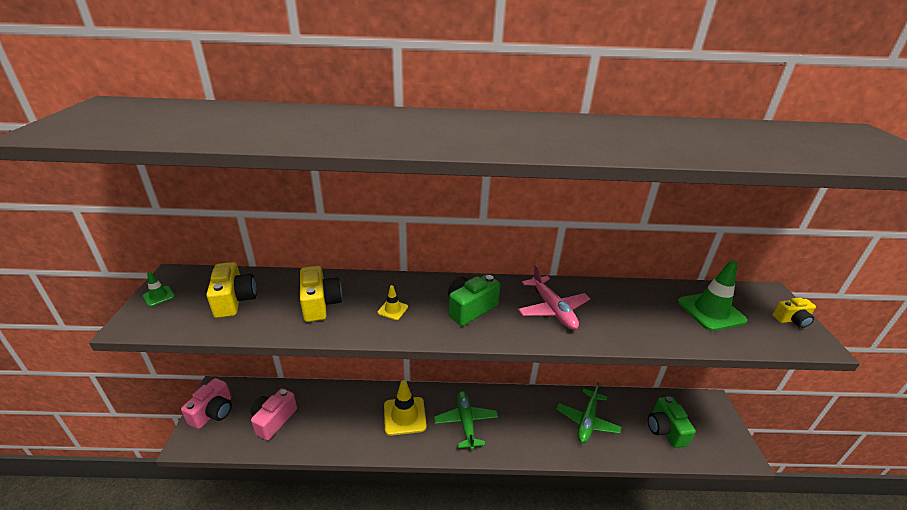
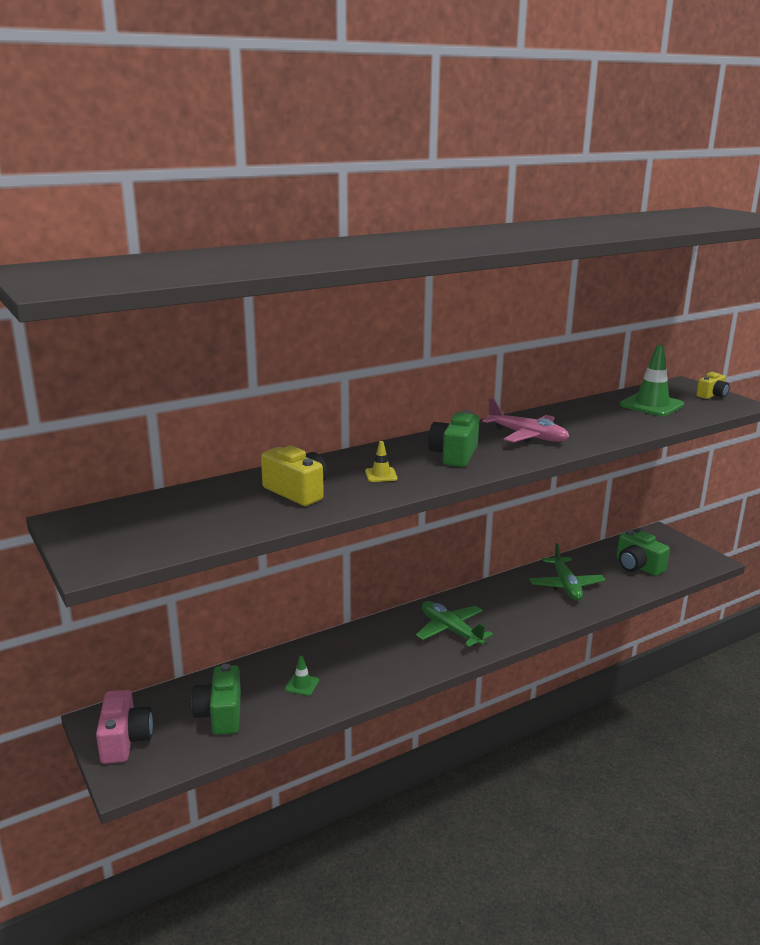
camera: 30 degrees left, 10 degrees down
green traffic cone [143,272,175,307] -> green traffic cone moved to [285,656,319,696]
yellow camera [206,262,257,318] -> none
pink camera [251,388,297,440] -> green camera [191,664,241,735]
yellow traffic cone [384,380,427,436] -> none

